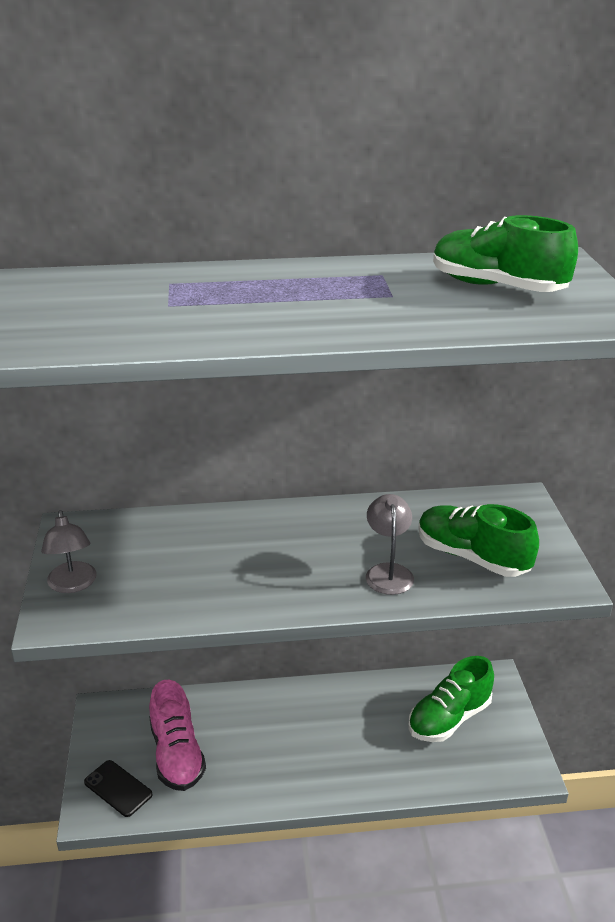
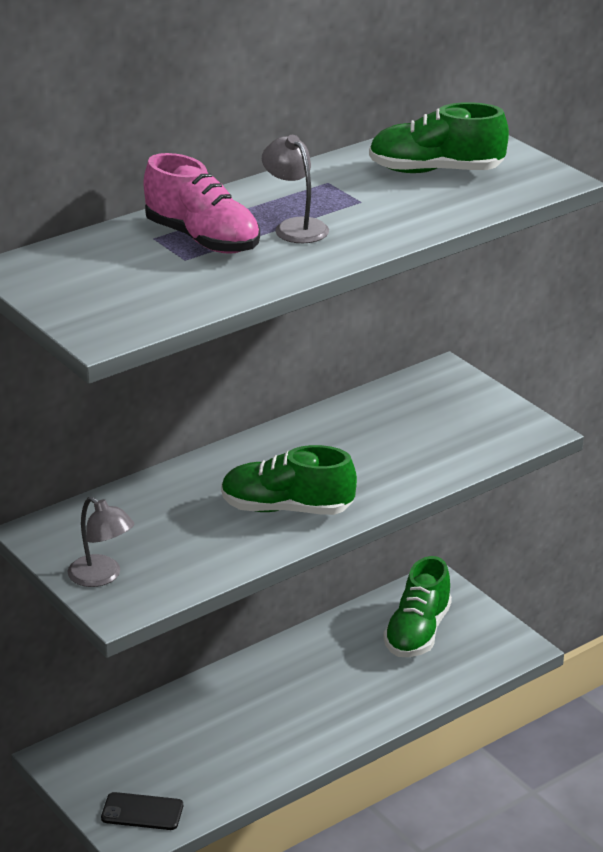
camera: 30 degrees left, 0 degrees up
pink shoe [149,680,206,791] -> pink shoe moved to [144,153,260,254]
grey lamp [366,494,414,595] -> grey lamp moved to [262,135,329,243]
green shoe [418,504,539,577] -> green shoe moved to [221,445,357,515]

